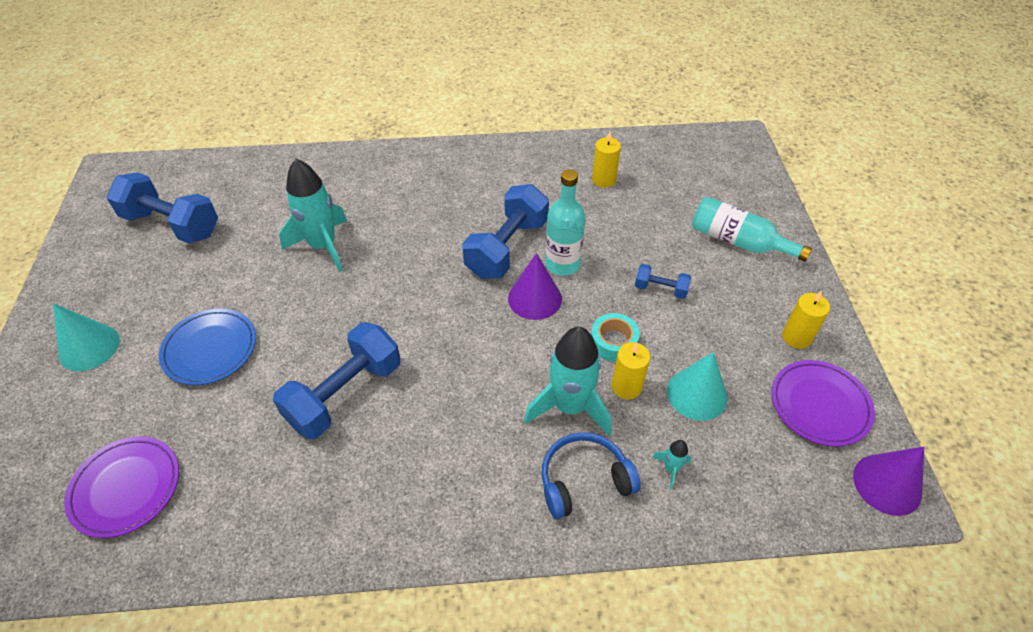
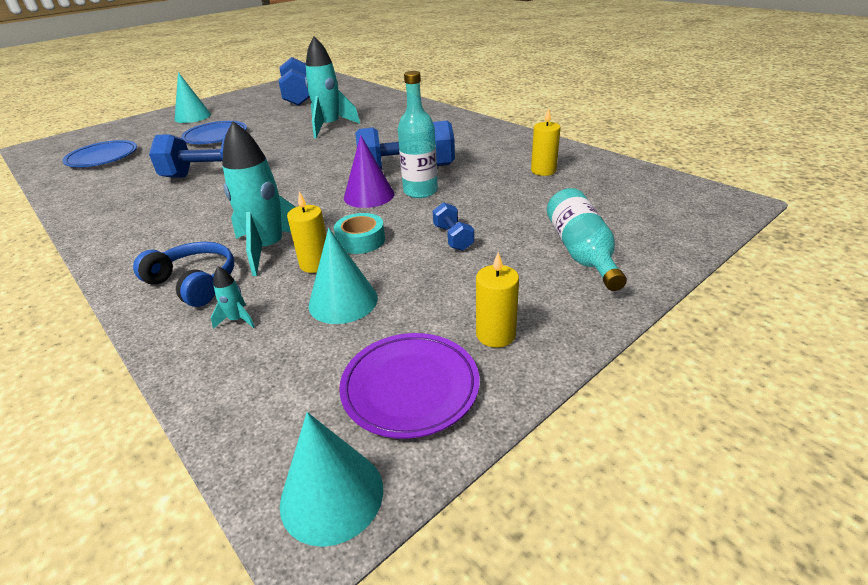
camera: 55 degrees right, 15 degrees down
purple plate [64,437,179,538] -> blue plate [62,140,137,167]
purple cone [853,447,924,516] -> turquoise cone [280,412,383,547]

